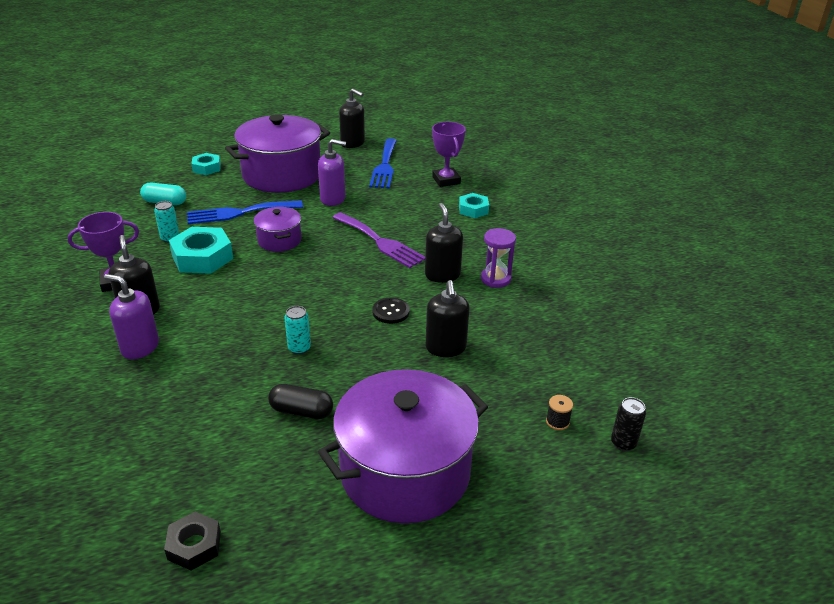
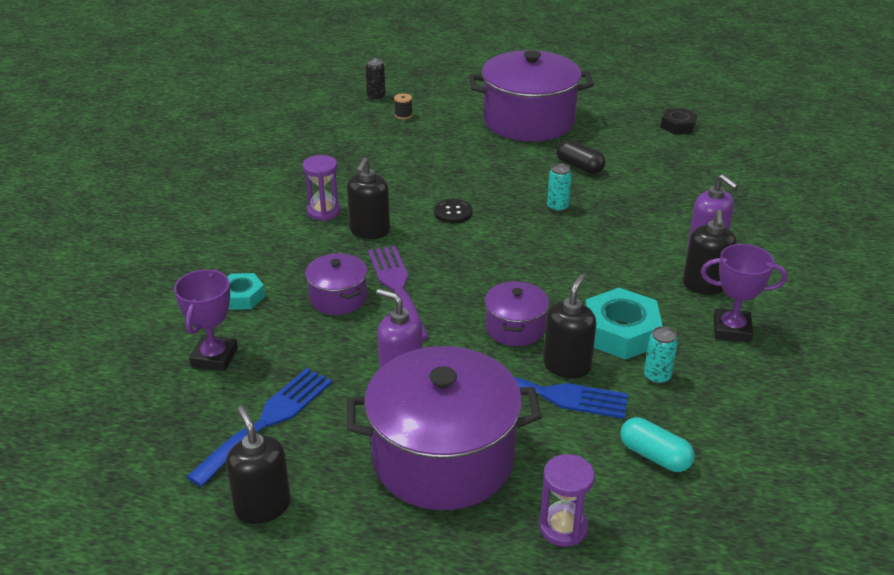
camera: 150 degrees left, 0 degrees up
turquoise nut [191,153,221,175] -> purple hourglass [539,454,595,547]
black soap dispenser [425,280,469,357] -> black soap dispenser moved to [543,274,596,378]
none -> purple pot [305,253,367,315]

